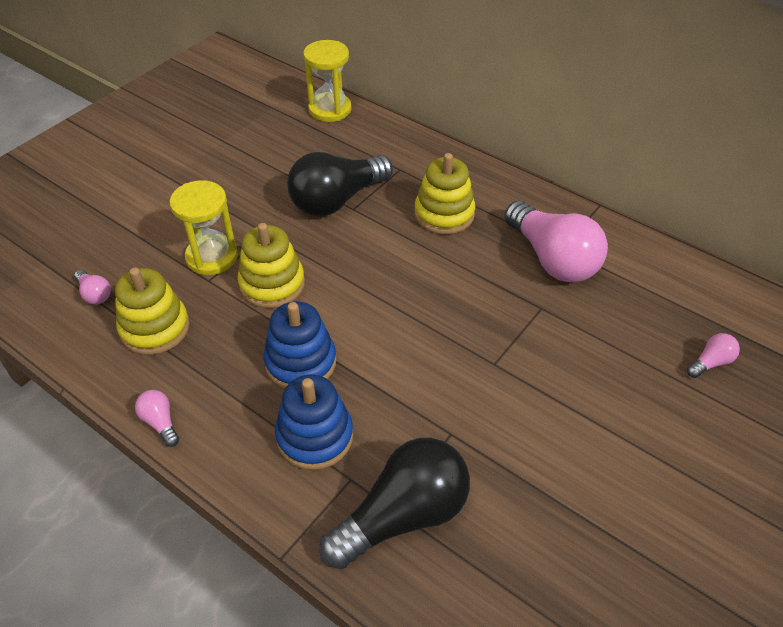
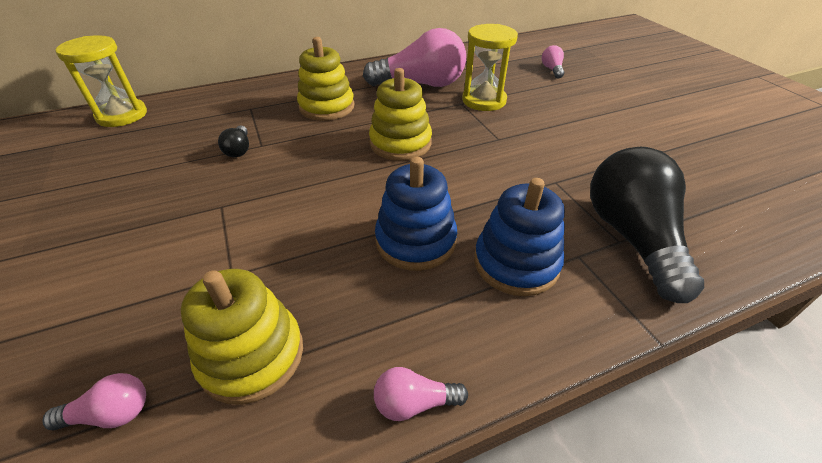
camera: 60 degrees left, 5 degrees down
yellow hourglass [169,180,238,275] -> yellow hourglass moved to [462,24,518,111]
yellow stacking toy [237,223,305,308] -> yellow stacking toy moved to [369,68,432,161]
black light bulb [287,152,393,216] -> black light bulb [218,125,249,157], size x0.42

